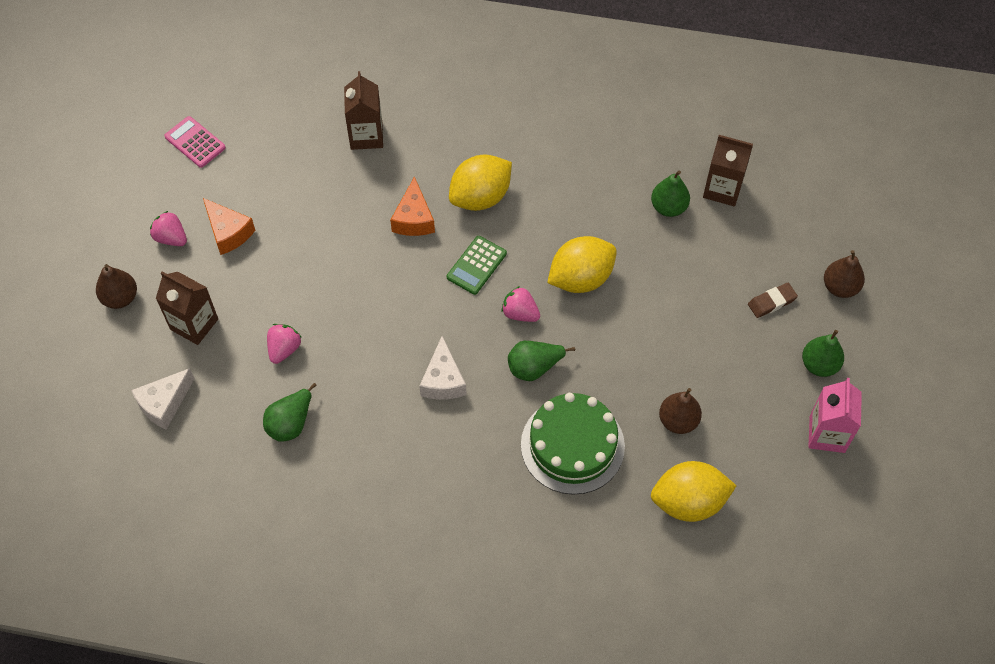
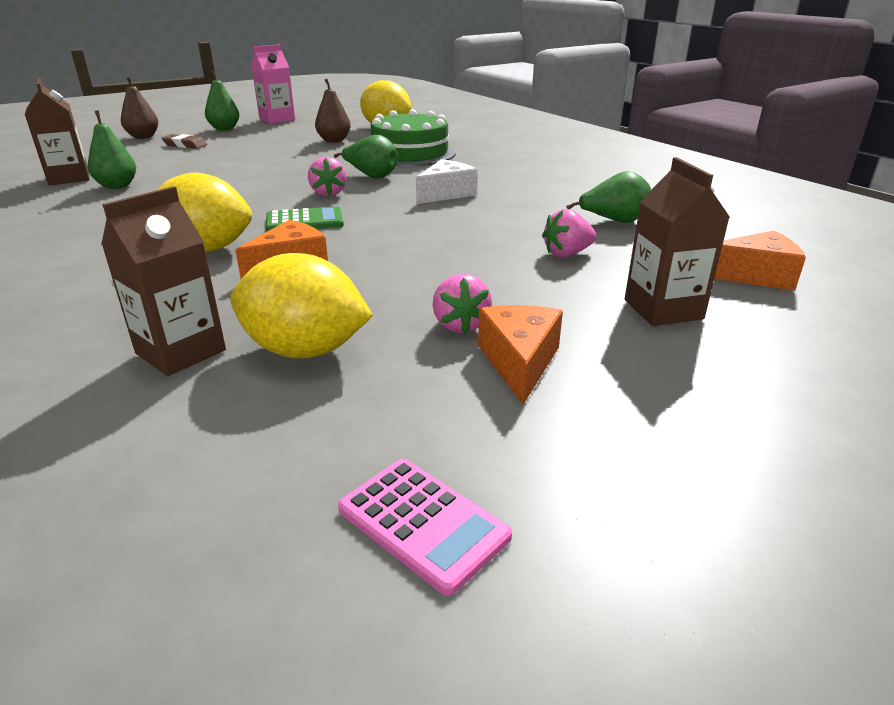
camera: 135 degrees left, 30 degrees down
brown pear [96,264,137,309] -> none
white cheese [131,368,195,430] -> orange cheese [714,231,806,291]
pink strawberry [150,211,187,246] -> pink strawberry moved to [433,274,492,334]
pink calculator [164,116,226,168] -> pink calculator turned 45 degrees counterclockwise [338,459,512,596]
yellow lemon [547,236,617,293] -> yellow lemon moved to [230,253,373,359]

